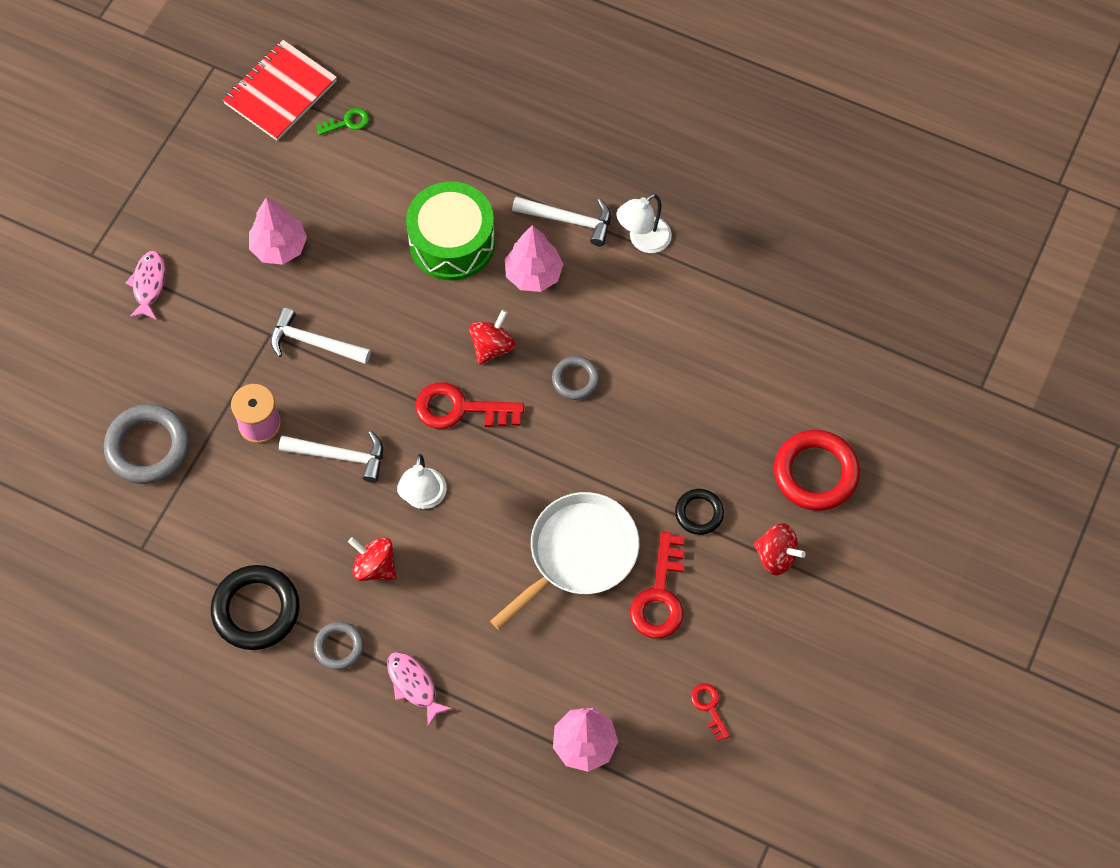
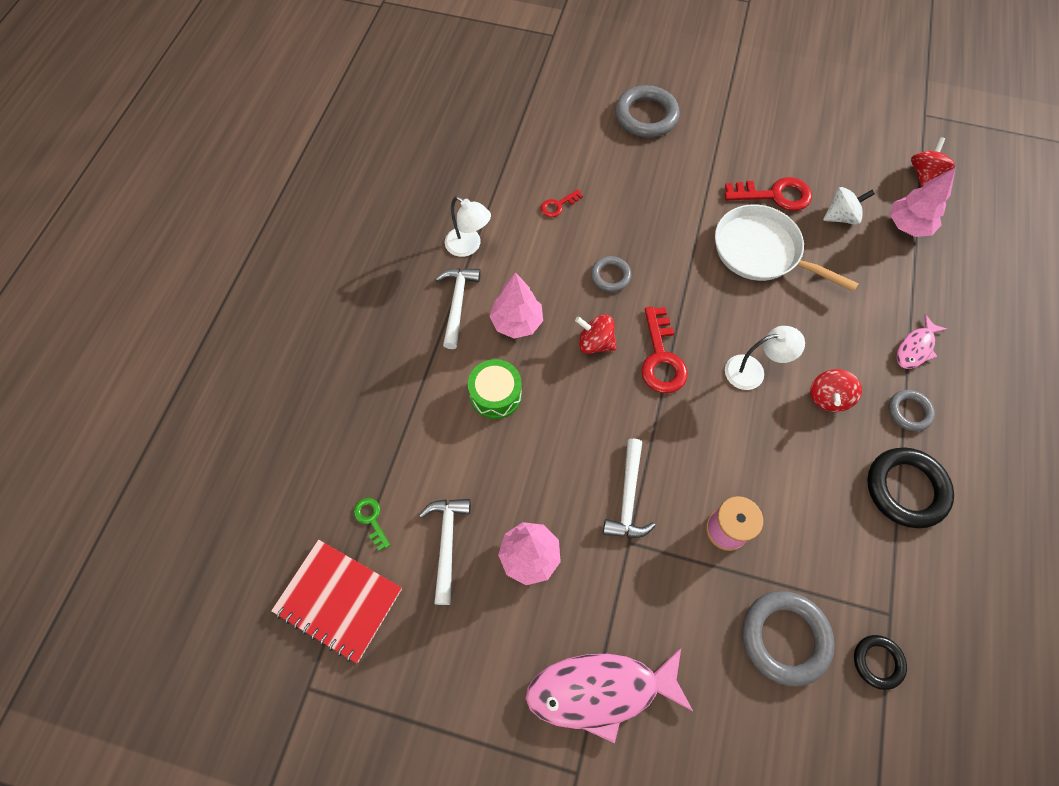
camera: 100 degrees left, 0 degrees up
pink fish [126,250,165,320] -> pink fish [525,648,694,743], size x1.90
white hammer [279,431,383,483] -> white hammer moved to [419,499,471,605]
green drum [406,182,495,281] -> green drum [468,359,522,419], size x0.64
black ring [675,489,724,535] -> black ring moved to [854,635,907,690]
red key [691,683,730,741] -> red key moved to [541,189,583,217]
red spinning top [753,523,806,575] -> red spinning top moved to [911,137,955,187]
red ring [774,430,860,511] -> grey ring [615,85,679,138]
none -> white spinning top [823,187,875,224]

